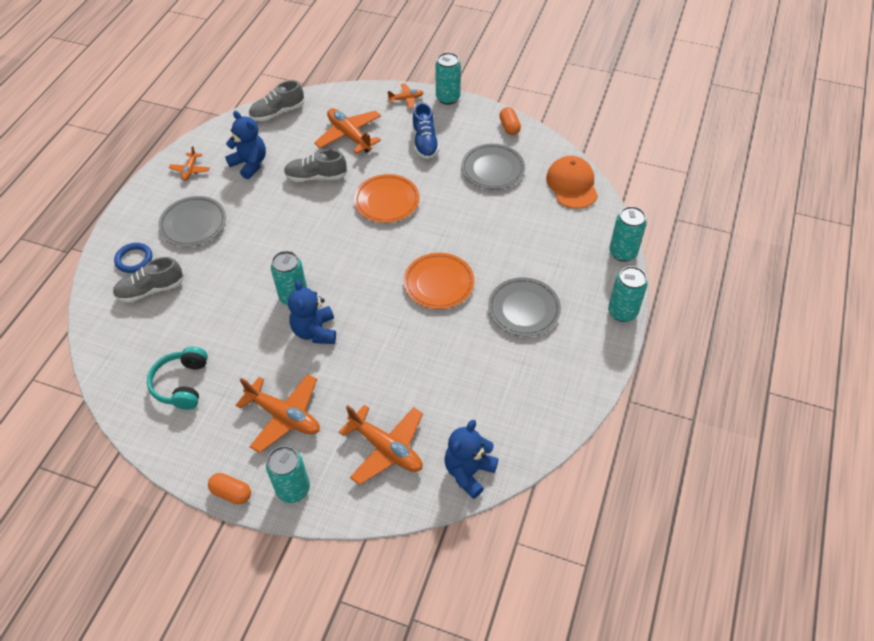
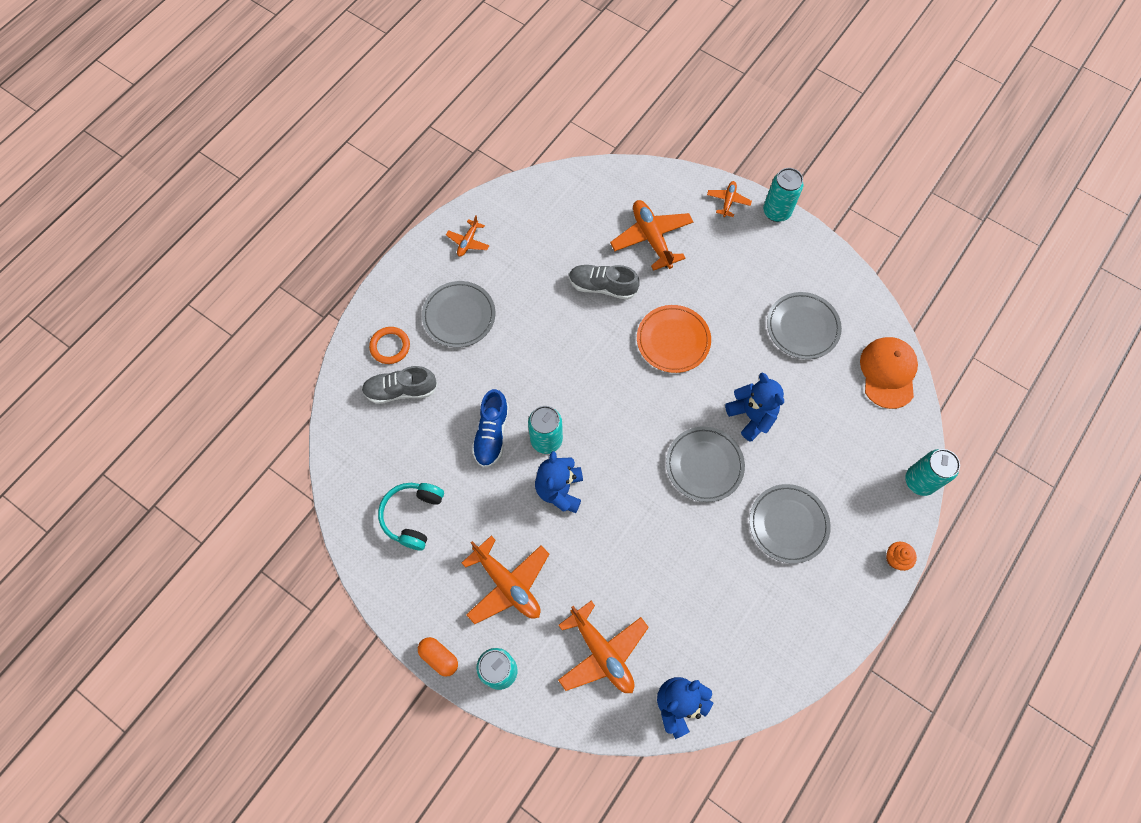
camera: 15 degrees right, 15 degrees up
blue ring [114,243,152,273] -> orange ring [369,327,410,364]
blue teddy bear [225,111,266,179] -> blue teddy bear moved to [725,373,784,442]
grey shoe [249,80,304,121] -> none
orange plane [387,83,424,109] -> orange plane turned 75 degrees counterclockwise [707,181,752,217]
orange plate [404,253,474,309] -> grey plate [666,427,745,502]
blue shoe [412,103,439,159] -> blue shoe moved to [472,389,509,468]
orange capsule [499,107,521,135] -> none
turquoise can [608,266,648,322] -> orange cupcake [886,542,917,571]

